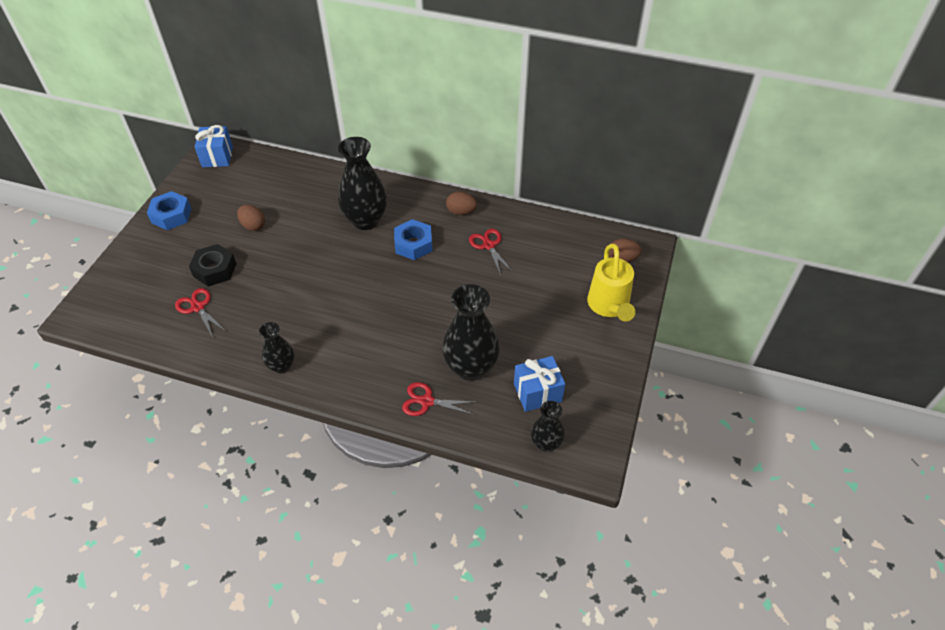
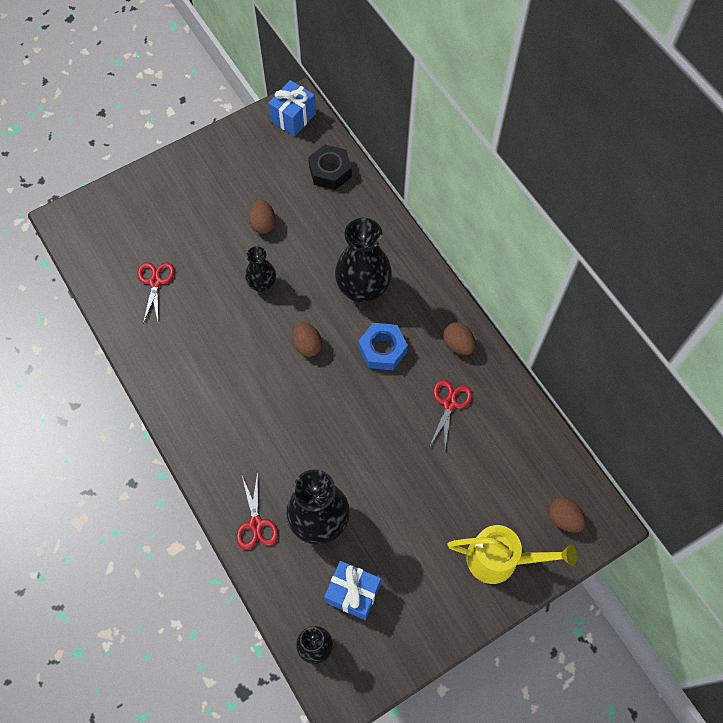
camera: 40 degrees right, 15 degrees up
blue nut [147,191,192,230] -> none
black nut [189,244,237,287] -> black nut moved to [308,145,352,190]
black vase [259,322,294,374] -> black vase moved to [245,246,276,292]
red scissors [402,382,475,416] -> red scissors turned 150 degrees counterclockwise [236,472,278,550]
yellow watering can [587,244,636,322] -> yellow watering can turned 120 degrees counterclockwise [448,525,577,584]
none -> brown egg [292,322,322,357]

